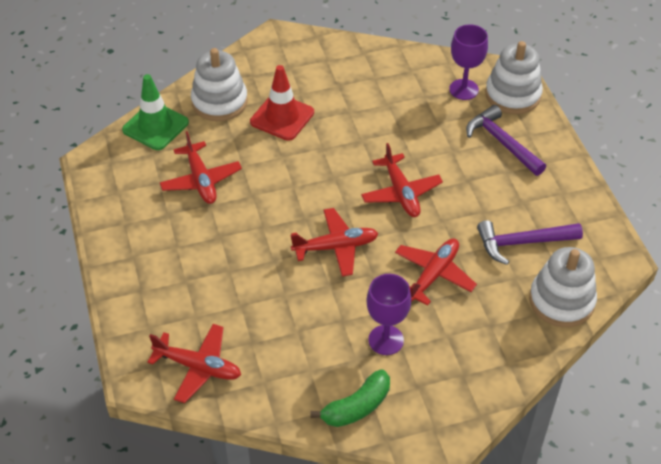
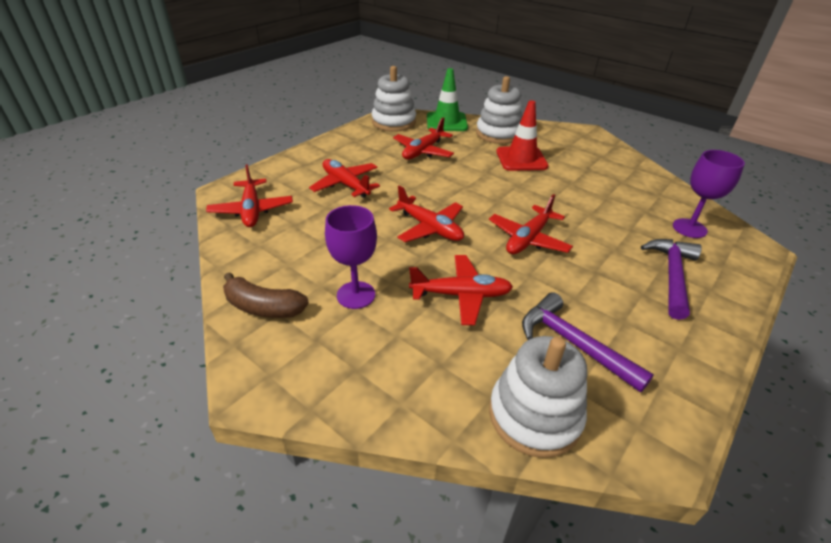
camera: 55 degrees right, 10 degrees down
green banana [311,369,390,427] -> brown banana [223,272,309,318]
white stacking toy [485,41,543,114] -> white stacking toy moved to [372,66,416,132]
none -> red plane [309,159,380,198]

